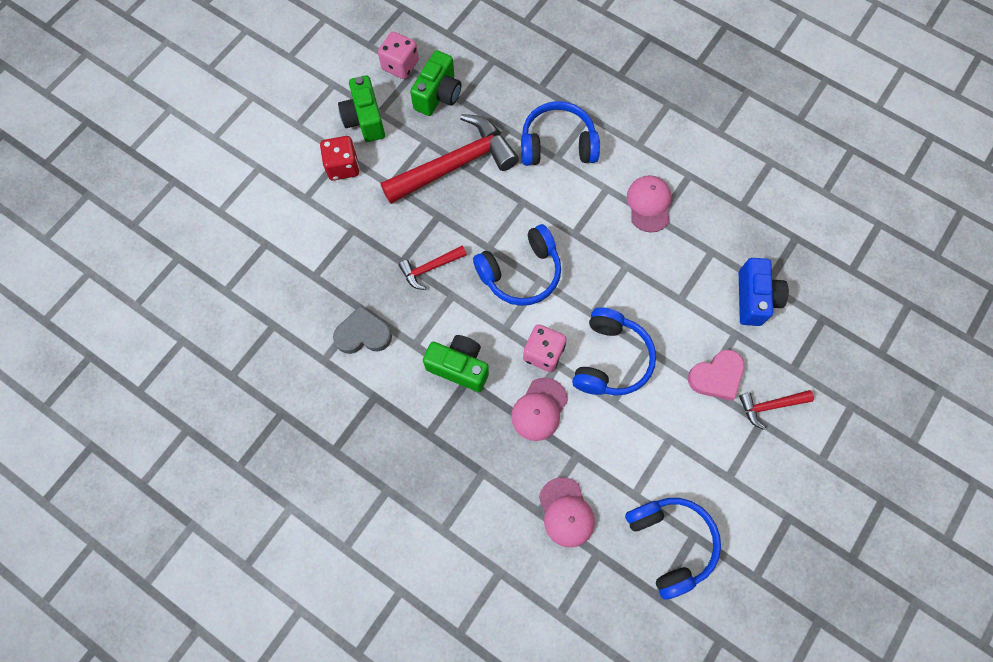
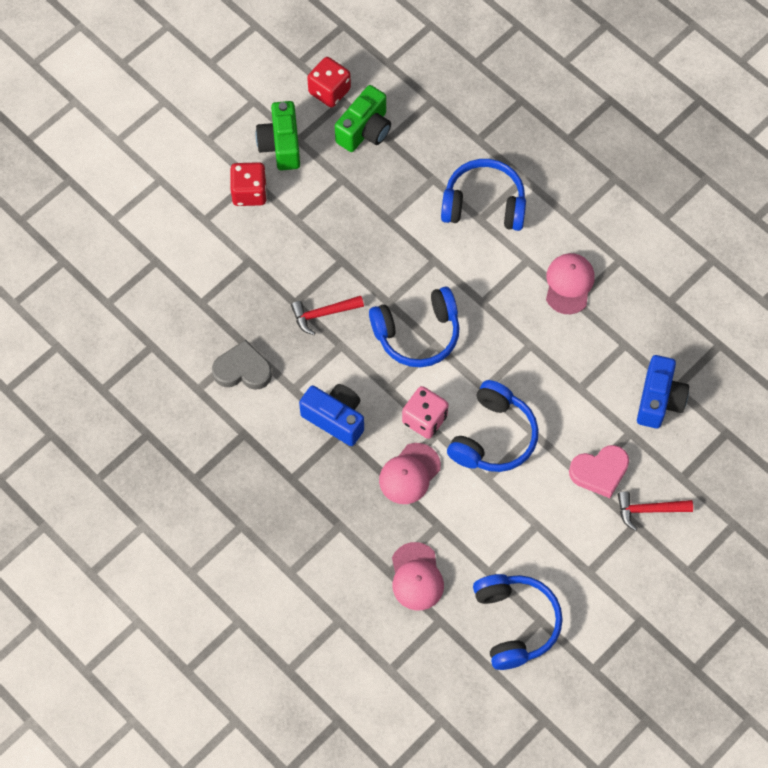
camera: 10 degrees right, 5 degrees down
pink dice [378,31,419,79] -> red dice [307,57,351,107]
red hammer [381,114,519,204] -> none
green camera [423,335,489,392] -> blue camera [299,384,364,446]

